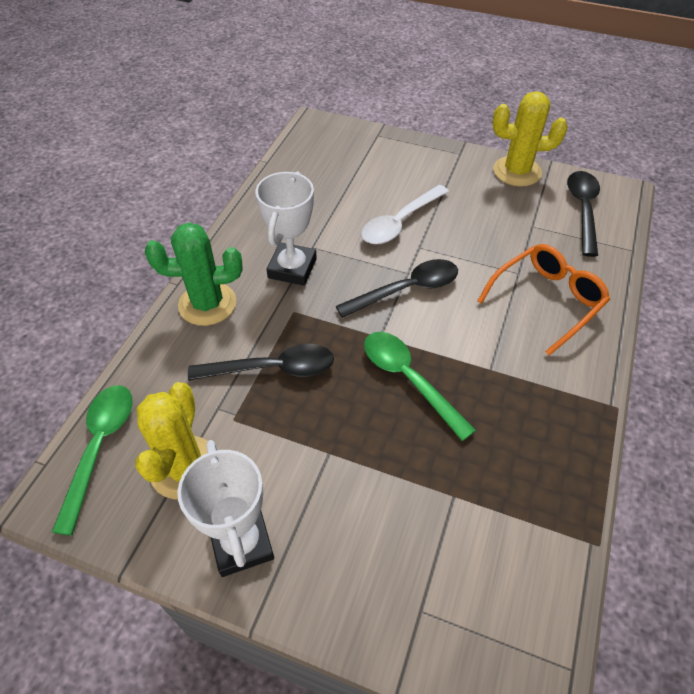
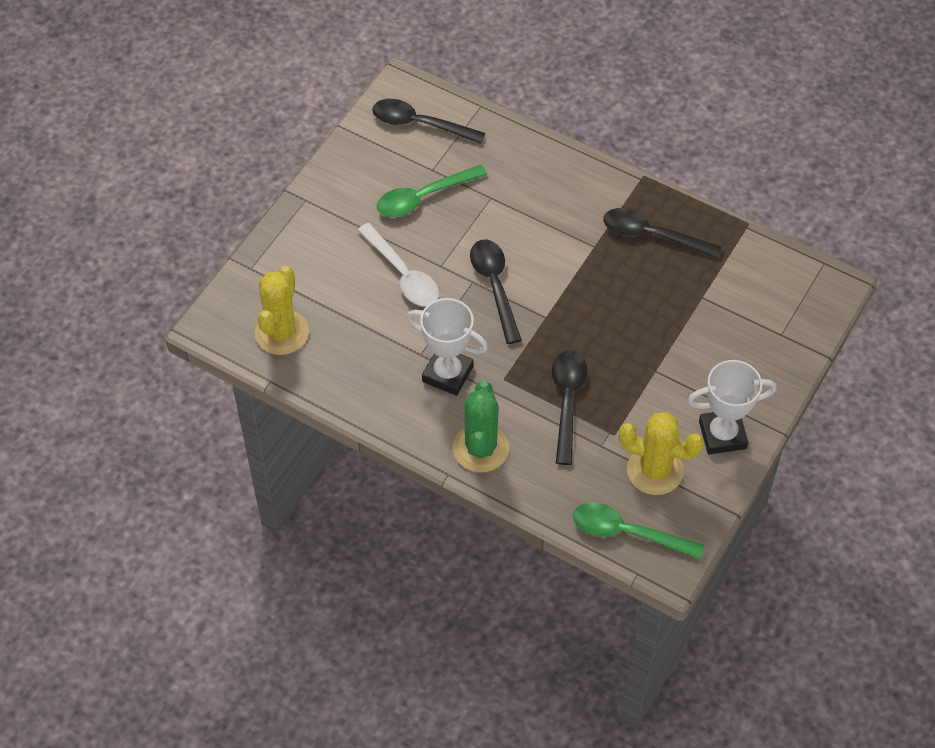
camera: 80 degrees left, 5 degrees up
green spoon [364,332,476,441] -> green spoon moved to [377,165,487,217]
orange glasses [478,244,610,356] -> none
yellow cactus [492,91,568,187] -> yellow cactus moved to [255,266,309,355]
none -> black spoon [603,208,722,258]

